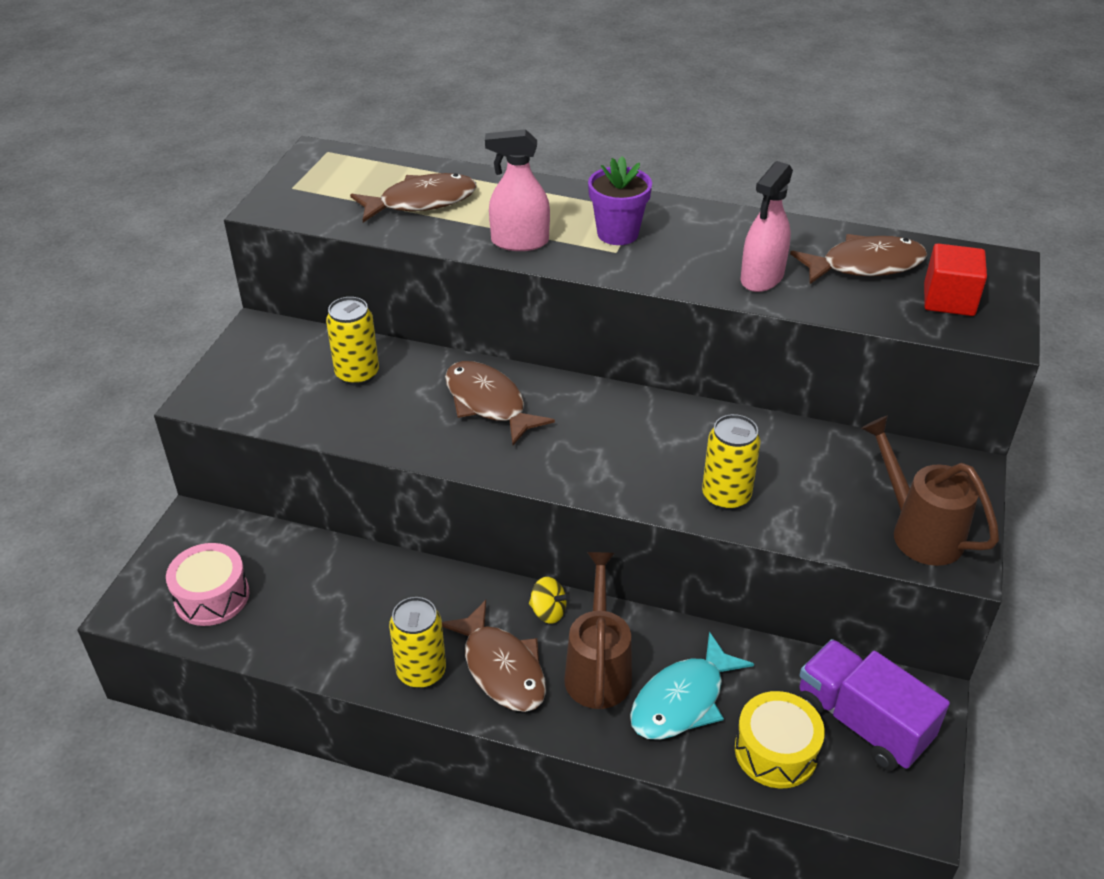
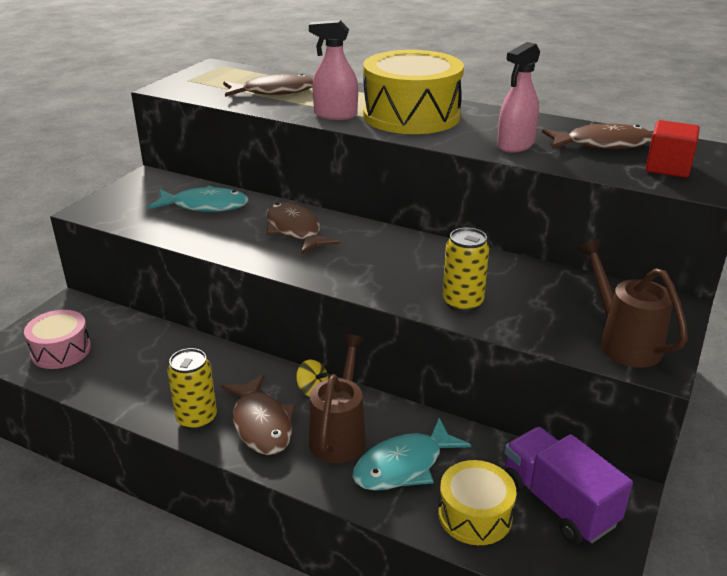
camera: 10 degrees right, 10 degrees down
yellow can [326,297,379,386] -> turquoise fish [148,186,249,212]
purple flower pot [588,156,652,245] -> yellow drum [363,50,464,134]

